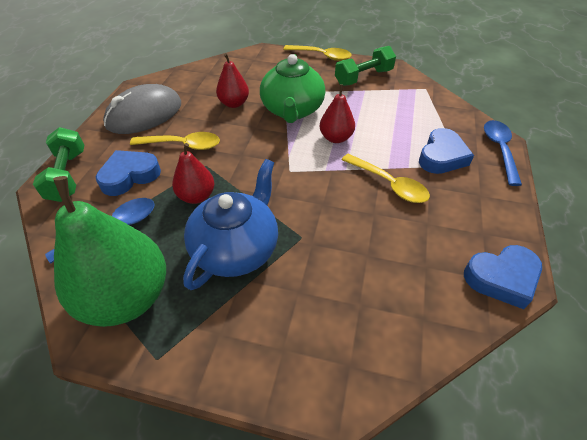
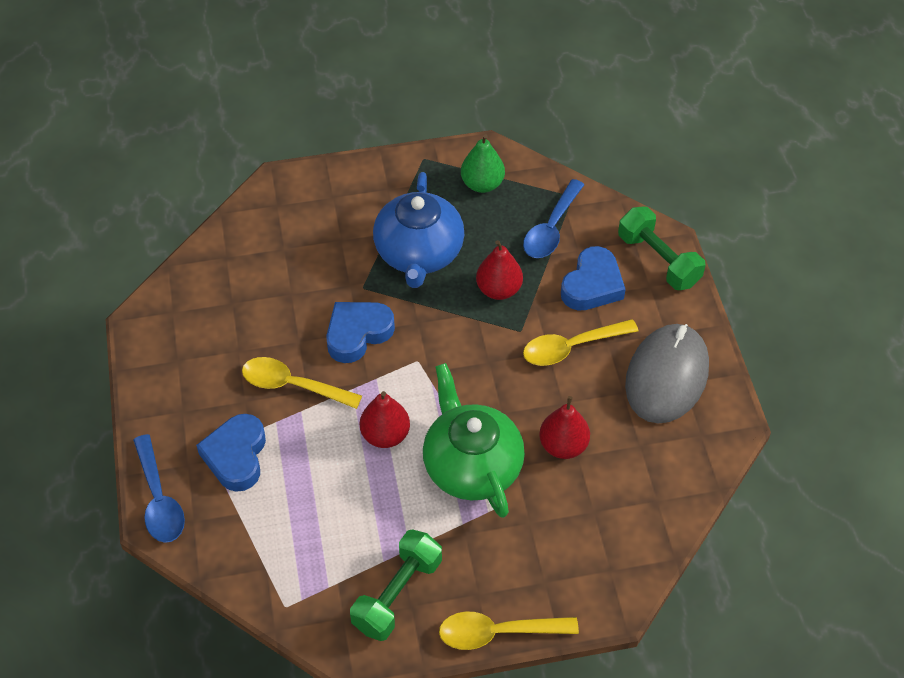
camera: 155 degrees right, 5 degrees up
green pear [53,176,166,327] -> green pear [461,134,505,193], size x0.52
blue heart [464,245,542,309] -> blue heart moved to [326,302,395,363]

